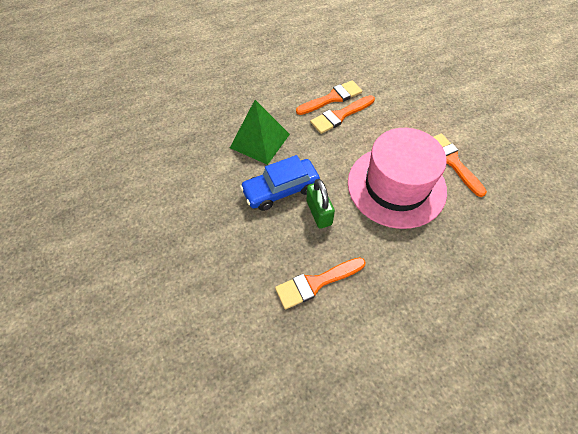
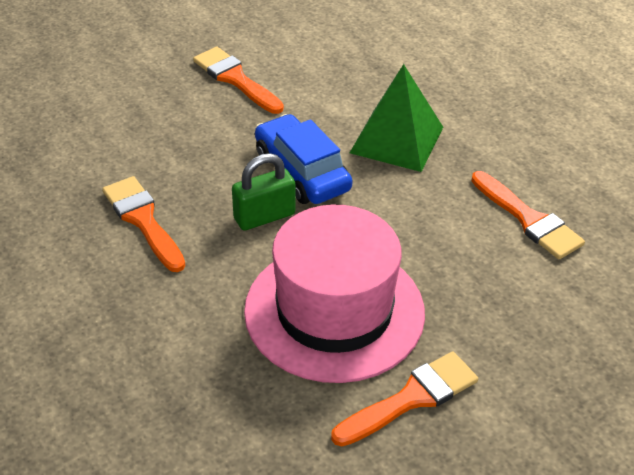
camera: 80 degrees right, 15 degrees down
orange brush [310,95,375,134] -> orange brush moved to [193,47,284,114]

